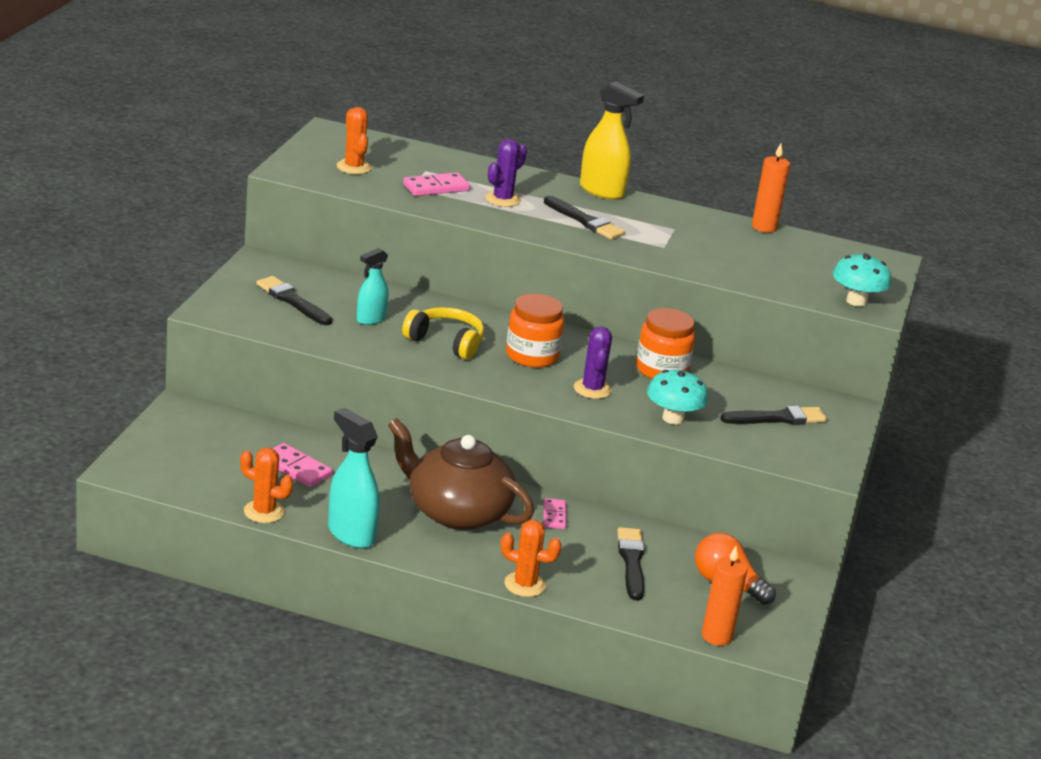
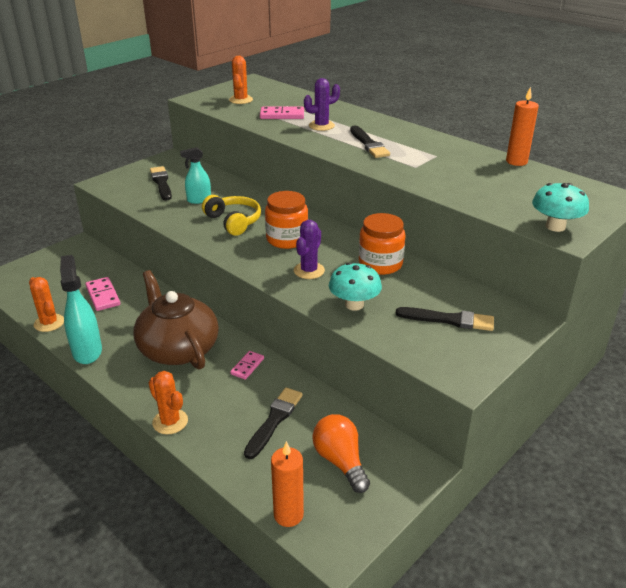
camera: 30 degrees right, 5 degrees up
yellow spray bottle [580,81,644,200] -> none

